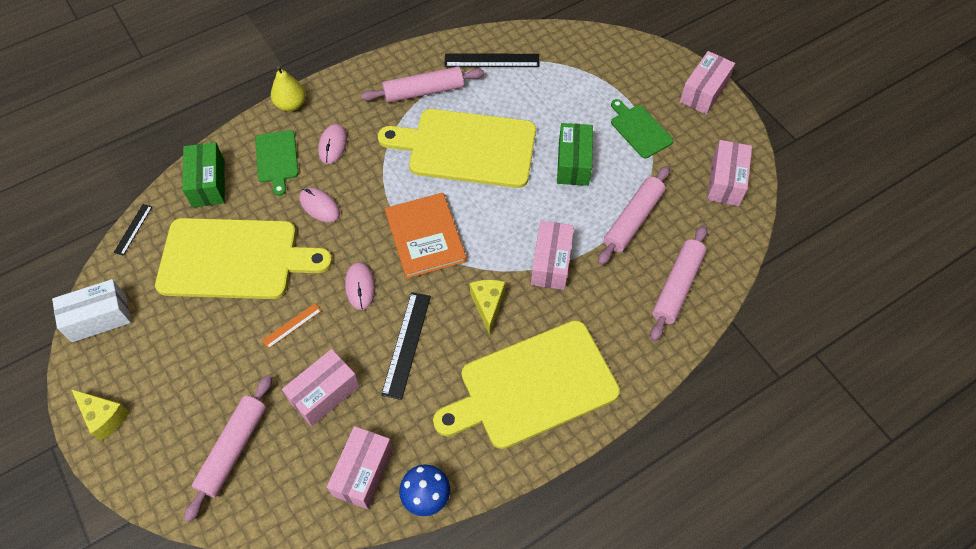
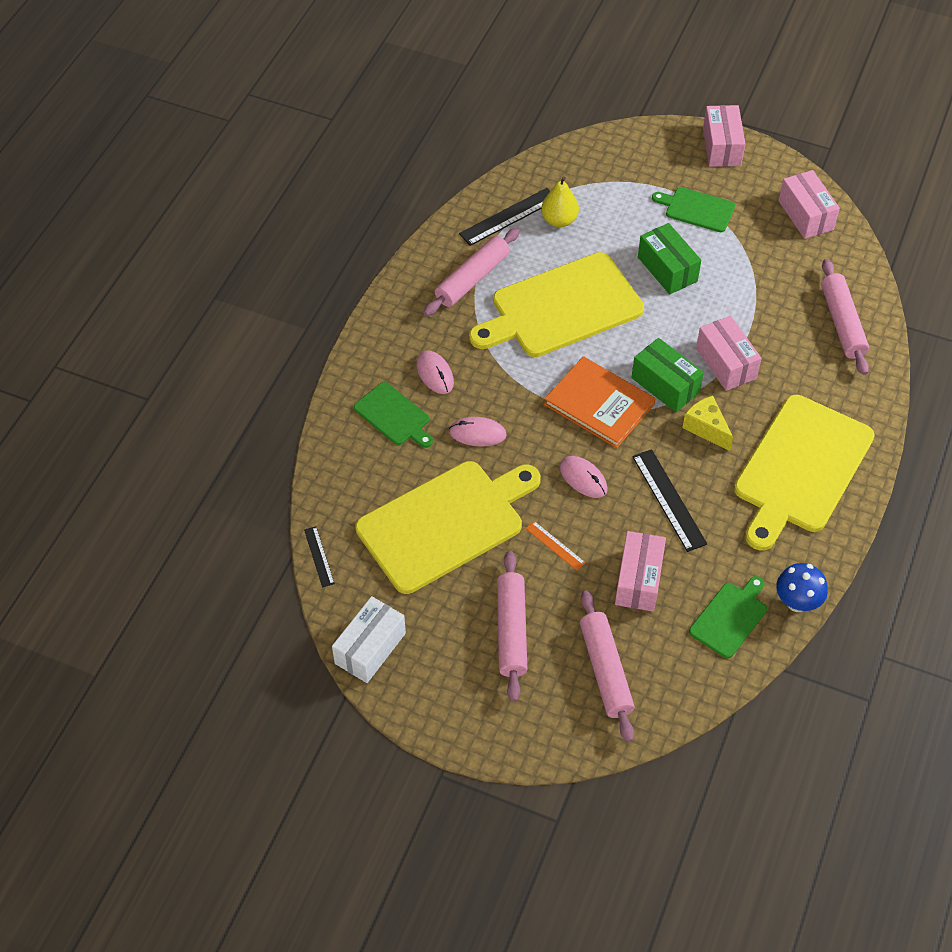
camera: 35 degrees left, 5 degrees down
yellow cheese [71,389,130,441] -> none
green box [182,142,225,207] -> green box moved to [631,338,704,412]
orange ruler [262,303,321,349] -> orange ruler turned 60 degrees counterclockwise [526,521,586,571]
yellow pear [271,66,306,111] -> yellow pear moved to [541,176,579,227]
pink box [327,426,393,509] -> green cutting board [689,576,767,658]
pink rolling pin [598,166,670,265] -> pink rolling pin moved to [497,551,528,701]

